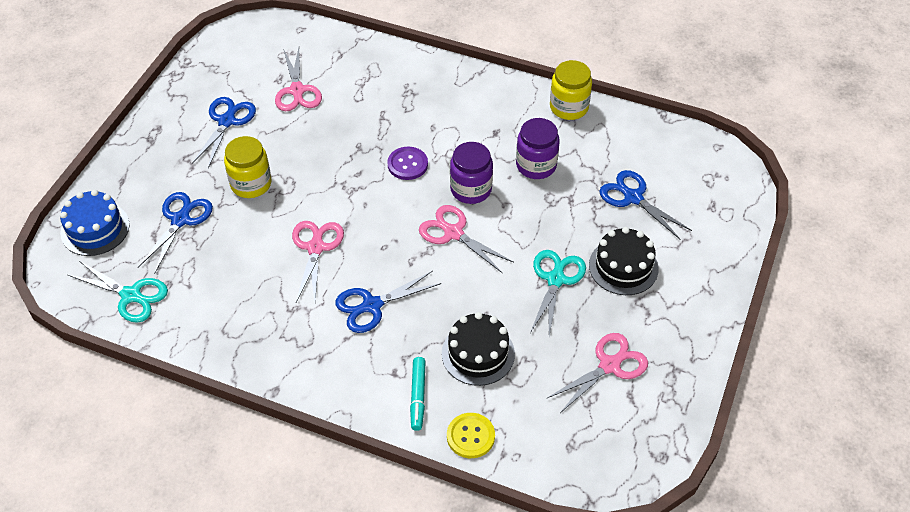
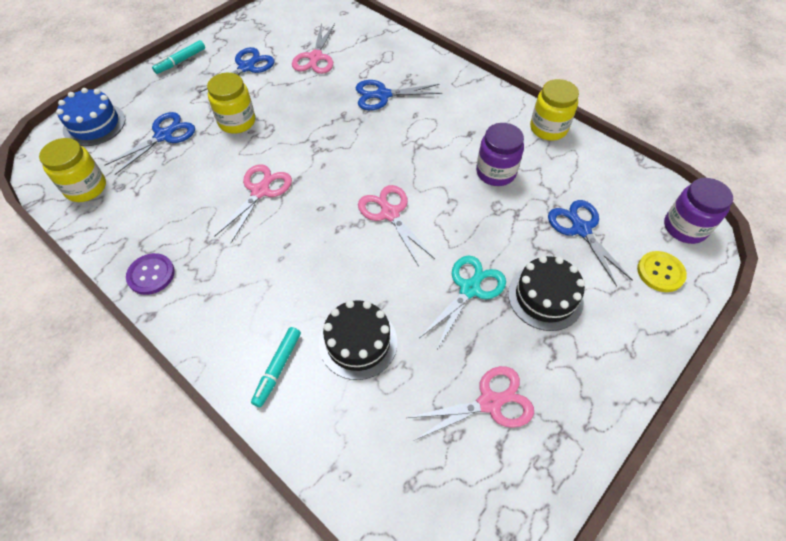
camera: 20 degrees right, 5 degrees up
turquoise scissors [68,261,168,323] -> yellow jar [39,138,106,202]
blue scissors [335,271,441,333] -> blue scissors moved to [356,80,442,110]
purple button [387,147,428,180] -> purple button moved to [126,253,175,295]
yellow button [447,413,495,458] -> yellow button moved to [637,251,687,292]
purple jar [450,142,493,204] -> purple jar moved to [664,178,733,244]
none -> turquoise marker [152,40,205,74]

